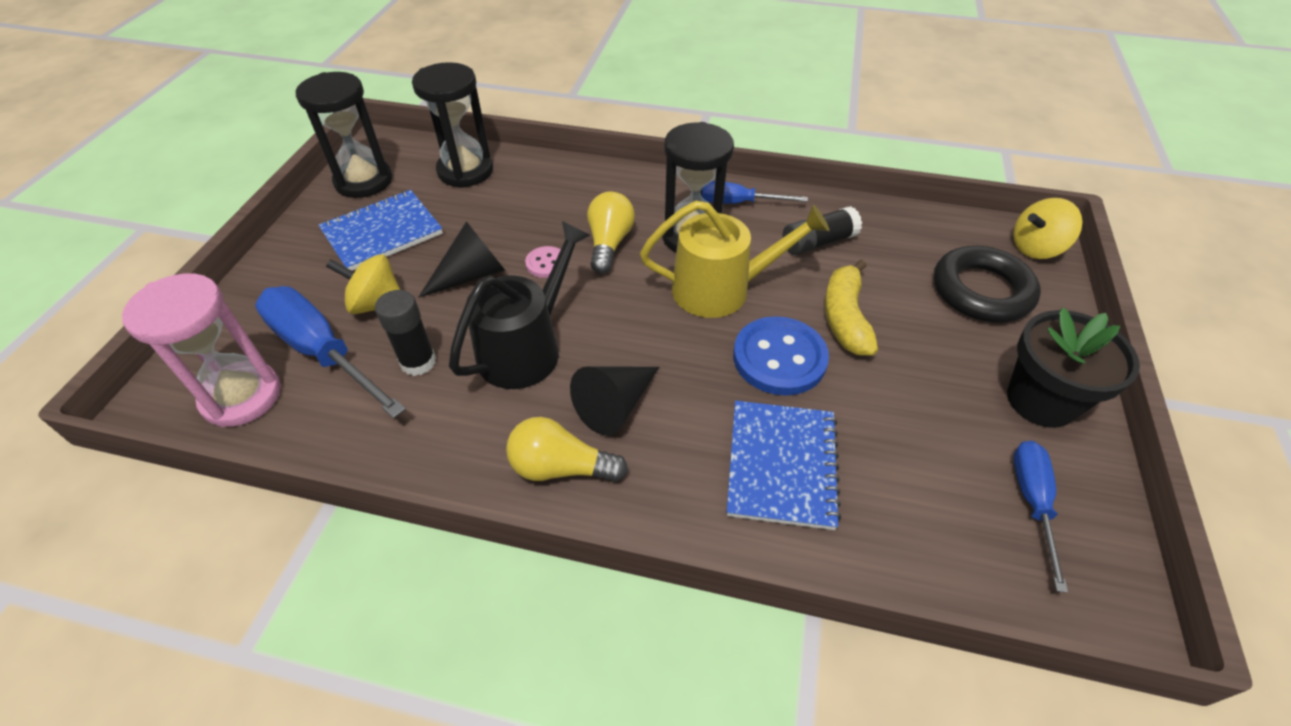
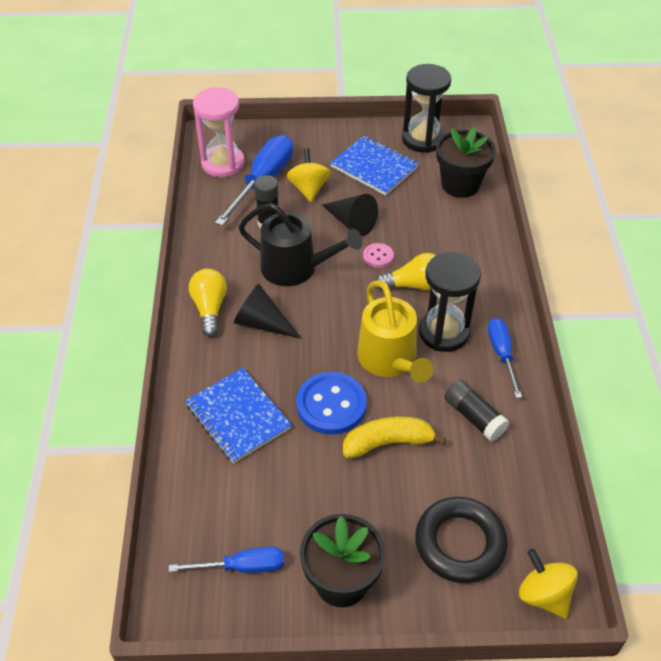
camera: 75 degrees right, 0 degrees up
black hourglass [412,62,493,188] -> black flower pot [436,127,496,198]
blue notebook [727,401,841,530] -> blue notebook turned 60 degrees clockwise [185,368,292,464]

